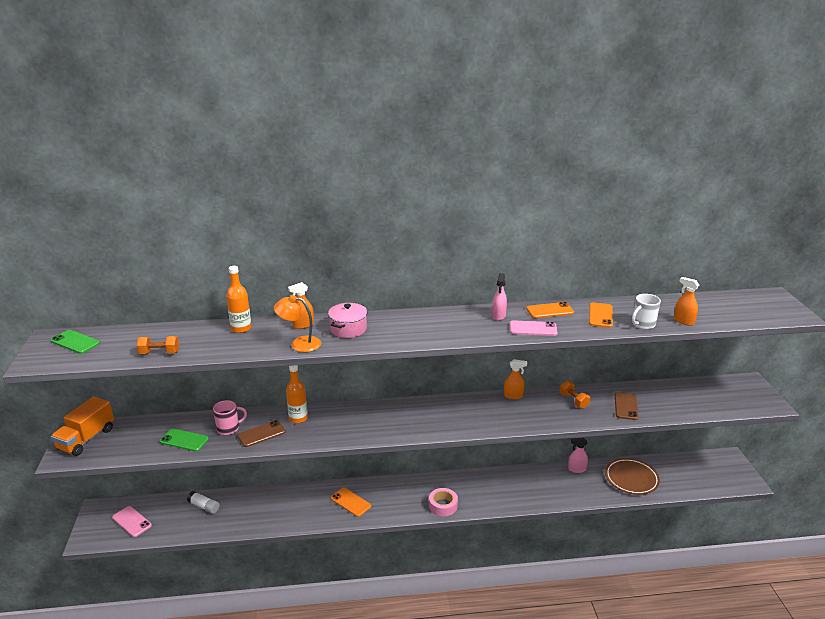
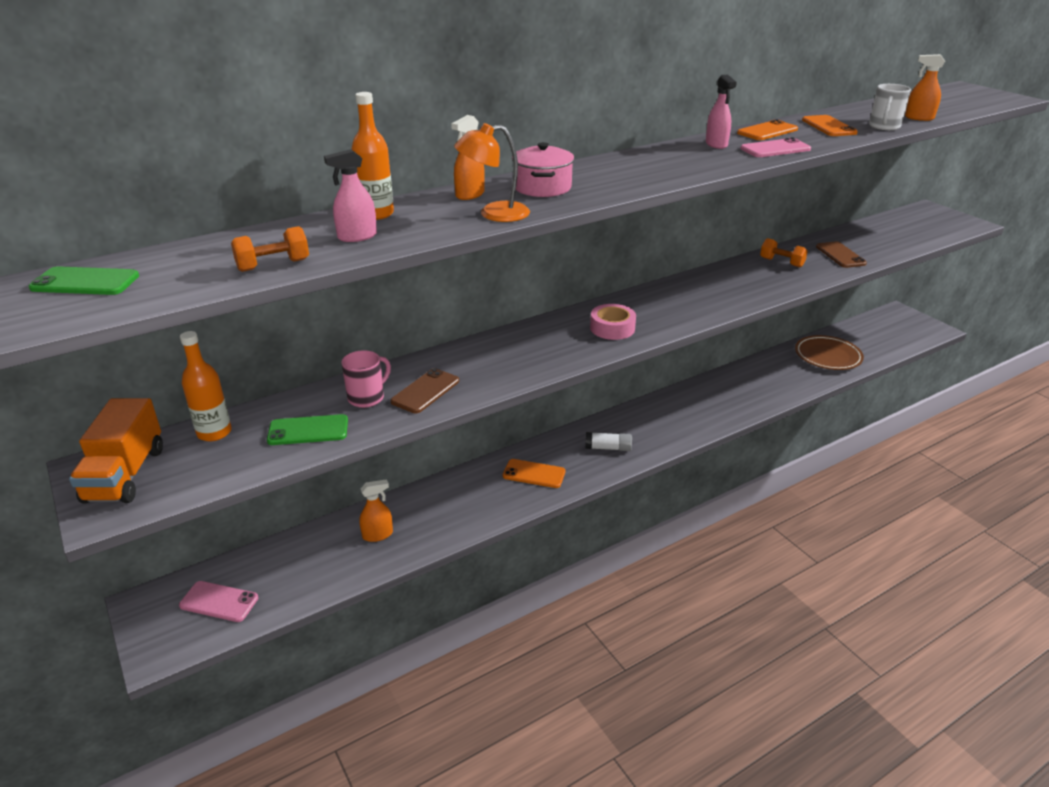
camera: 25 degrees left, 5 degrees up
white glue stick [187,491,220,514] -> white glue stick moved to [585,432,632,451]
orange bottle [286,365,308,423] -> orange bottle moved to [180,331,232,442]
pink tape [429,488,458,516] -> pink tape moved to [590,304,636,340]
orange spray bottle [504,359,527,399] -> orange spray bottle moved to [359,479,393,542]
pink spray bottle [568,438,588,473] -> pink spray bottle moved to [324,149,377,242]

